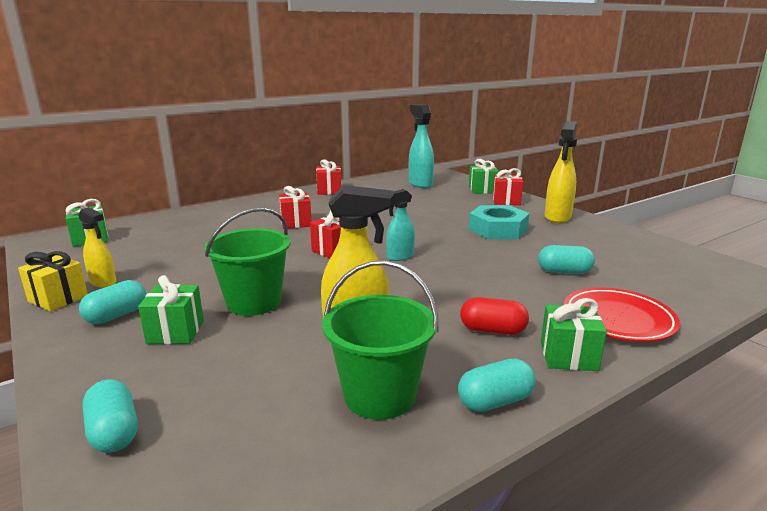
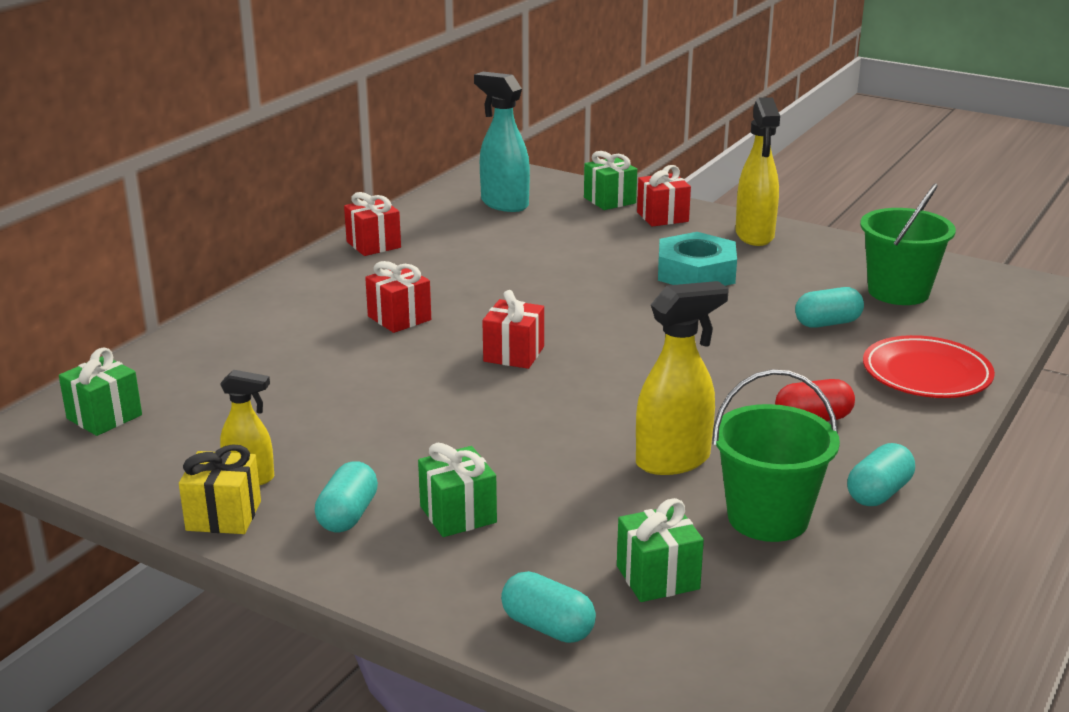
camera: 25 degrees left, 5 degrees up
green bucket [204,207,290,316] -> green bucket moved to [860,183,956,305]
turquoise spray bottle [386,189,415,261] -> none
green gift [541,298,607,371] -> green gift moved to [617,498,704,602]

